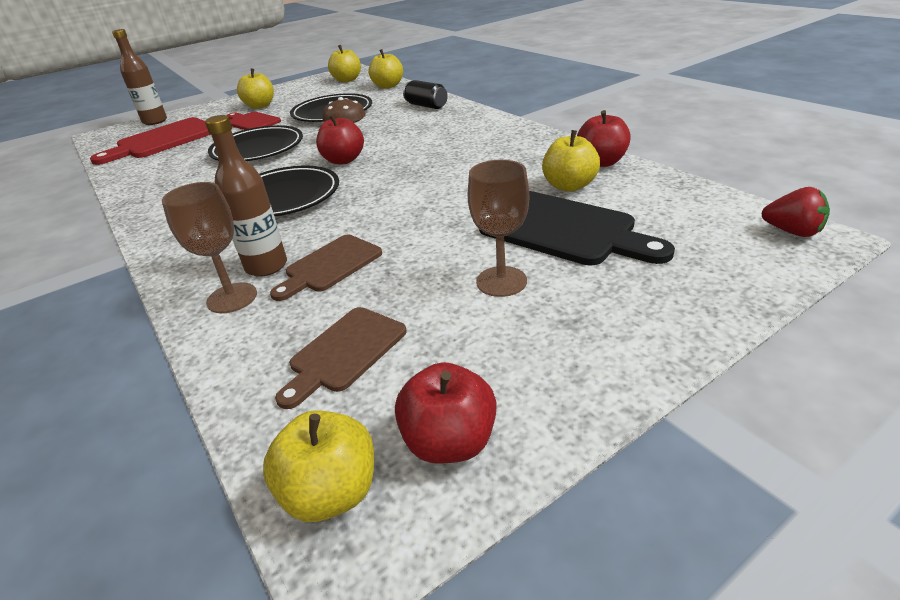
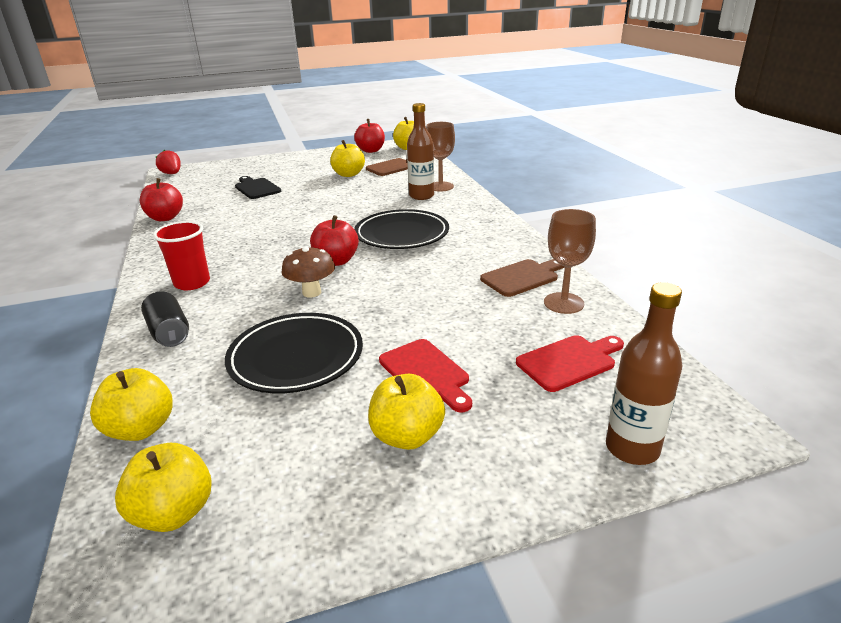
camera: 165 degrees left, 5 degrees down
red cutting board [90,117,211,165] -> red cutting board [516,335,624,392], size x0.61
black plate [208,125,303,161] -> none
brown cutting board [270,235,382,301] -> brown cutting board moved to [480,259,565,297]
brown goblet [468,160,529,297] -> brown goblet moved to [544,209,596,314]
black cutting board [479,191,675,266] -> black cutting board [235,176,281,199], size x0.61
yellow apple [542,130,600,192] -> yellow apple moved to [330,140,365,177]
none -> red cup [153,221,210,290]

